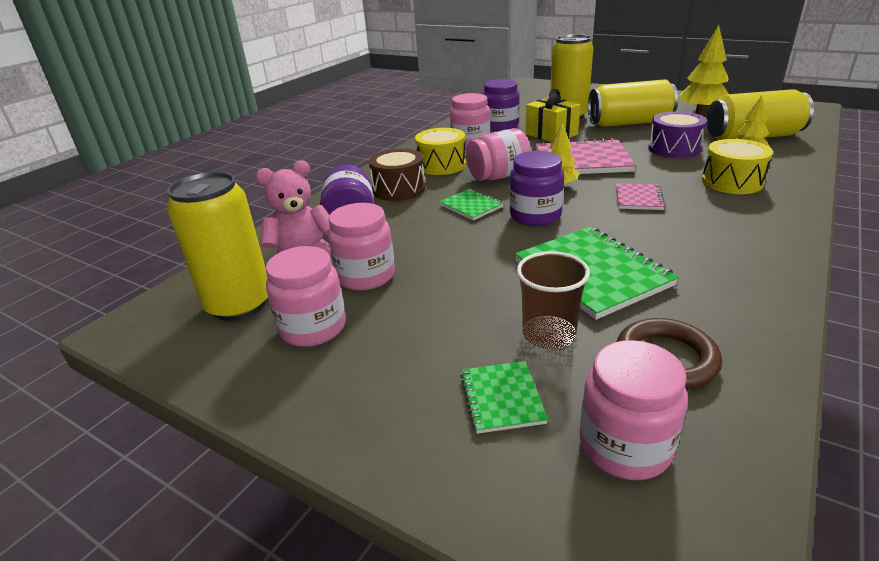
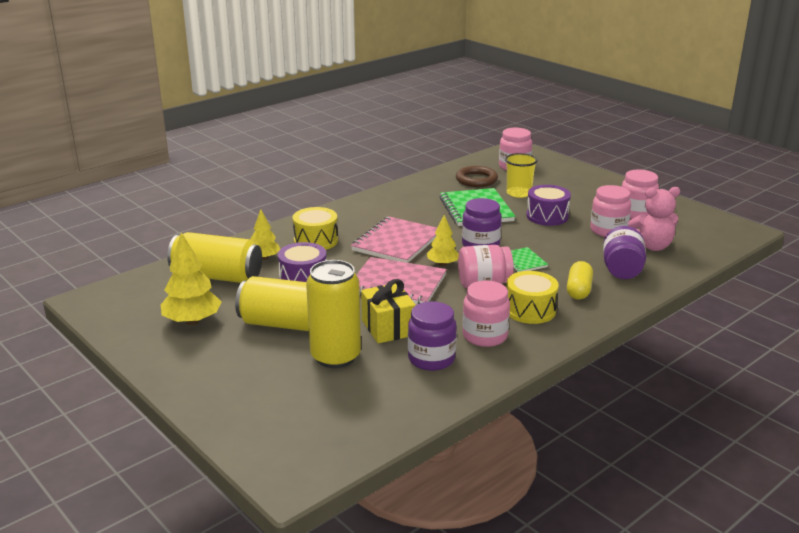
camera: 165 degrees left, 5 degrees down
yellow can [167,171,268,321] -> none
brown drum [369,149,426,201] -> yellow capsule [567,261,593,300]
green notebook [460,361,548,434] -> none
brown cup [516,251,590,349] -> yellow cup [505,153,538,198]
pink notebook [616,184,666,210] -> pink notebook [351,216,437,263], size x1.94
none -> purple drum [526,185,571,226]

